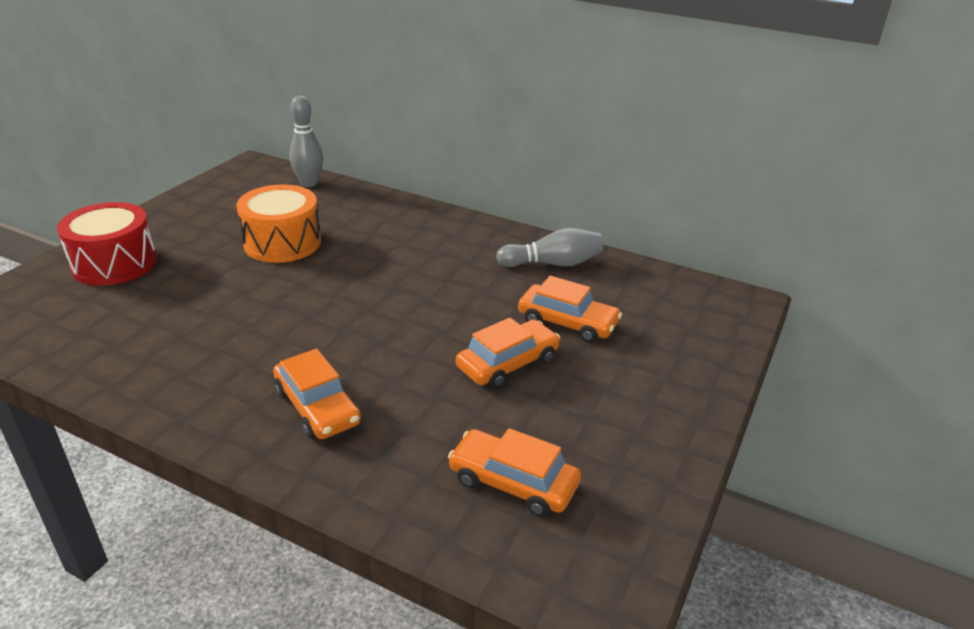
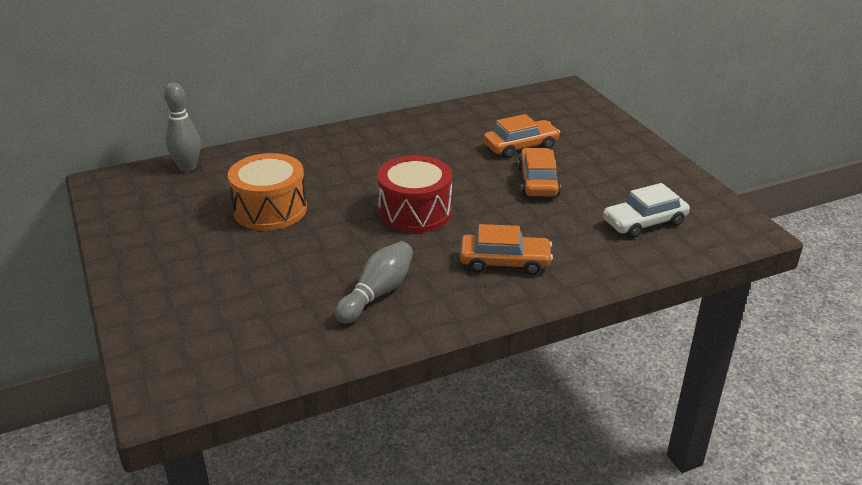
camera: 50 degrees left, 0 degrees up
red drum [57,202,157,286] -> red drum moved to [377,155,452,233]
orange car [448,428,581,517] -> white car [603,183,690,238]
grey bowling pin [496,228,603,267] -> grey bowling pin moved to [335,241,413,324]

